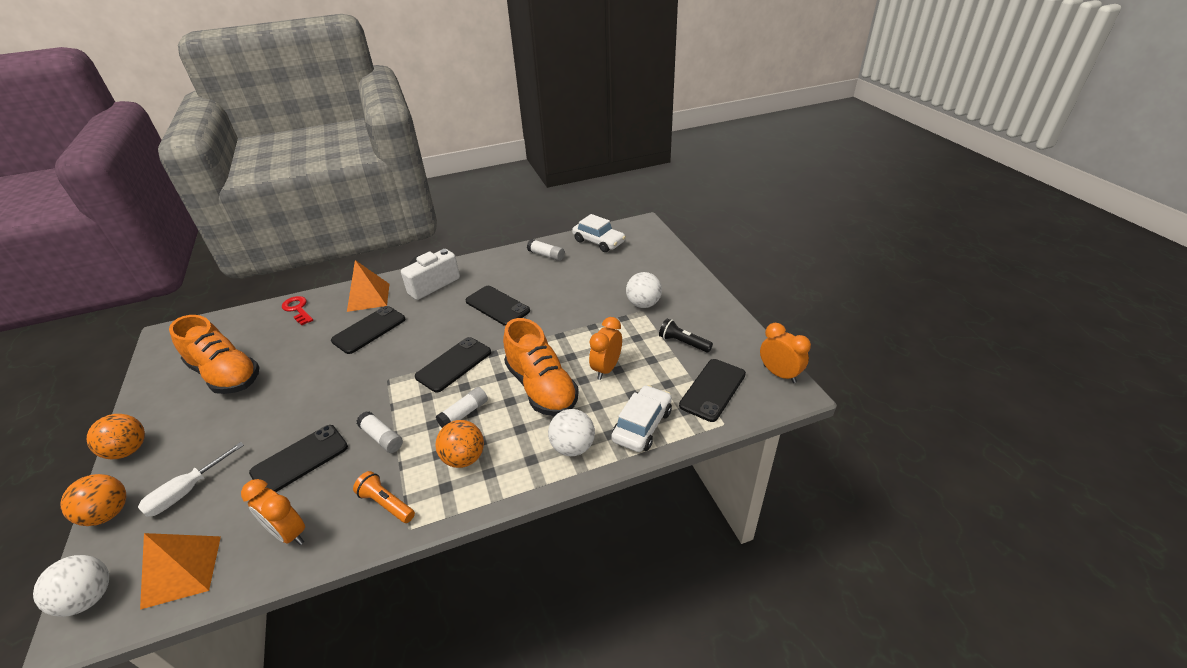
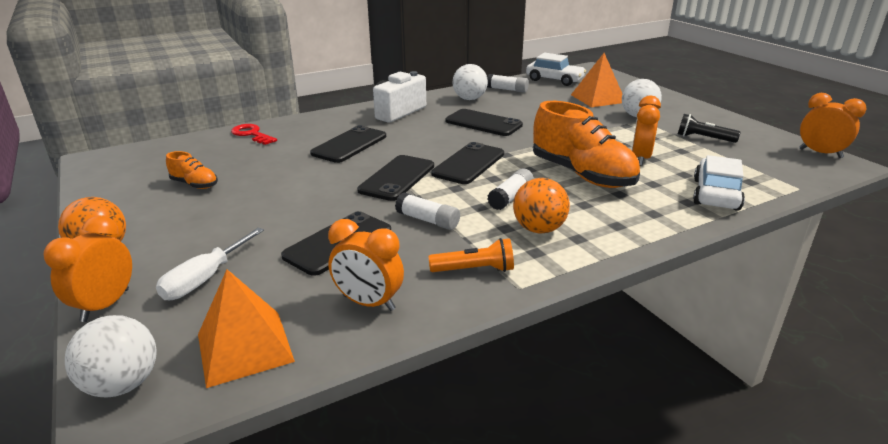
camera: 10 degrees left, 10 degrees down
orange ball [61,474,126,526] -> orange clock [44,215,132,322]
orange shoe [169,315,260,394] -> orange shoe [166,151,218,189], size x0.47
orange pyramid [347,260,389,312] -> orange pyramid moved to [571,53,622,107]
orange flashlight [353,471,415,523] -> orange flashlight turned 150 degrees clockwise [428,238,514,272]
white ball [548,409,595,456] -> white ball moved to [453,64,488,100]
black phone [679,359,746,422] -> black phone moved to [357,155,434,201]

